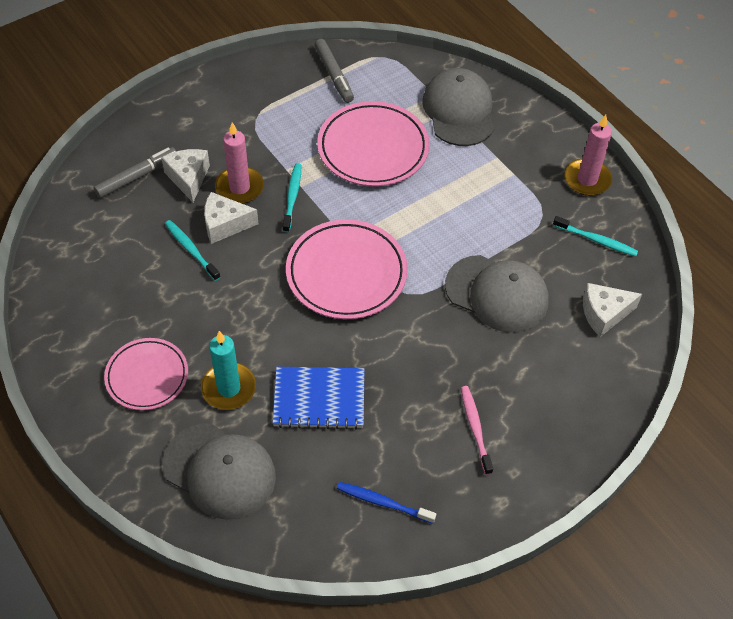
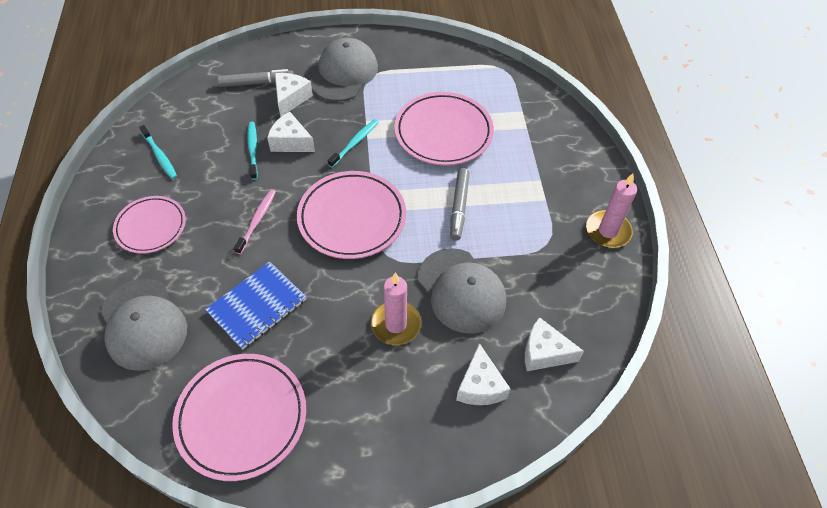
camera: 30 degrees right, 0 degrees up
turquoise candle [201,331,256,410] -> none
pink candle [215,122,264,204] -> pink candle moved to [371,273,421,345]
blue notebook [273,367,364,429] -> blue notebook turned 75 degrees counterclockwise [205,261,306,350]
grey marker [314,39,354,103] -> grey marker moved to [450,168,470,241]
blue toothbrush [337,482,436,524] -> pink plate [172,354,306,481]
grey cap [422,68,494,146] -> grey cap moved to [310,38,378,101]
pink toothbrush [461,386,493,475] -> pink toothbrush moved to [234,189,276,254]
turquoise toothbrush [553,216,638,256] -> turquoise toothbrush moved to [139,125,177,179]
none -> white cheese [456,343,510,405]

